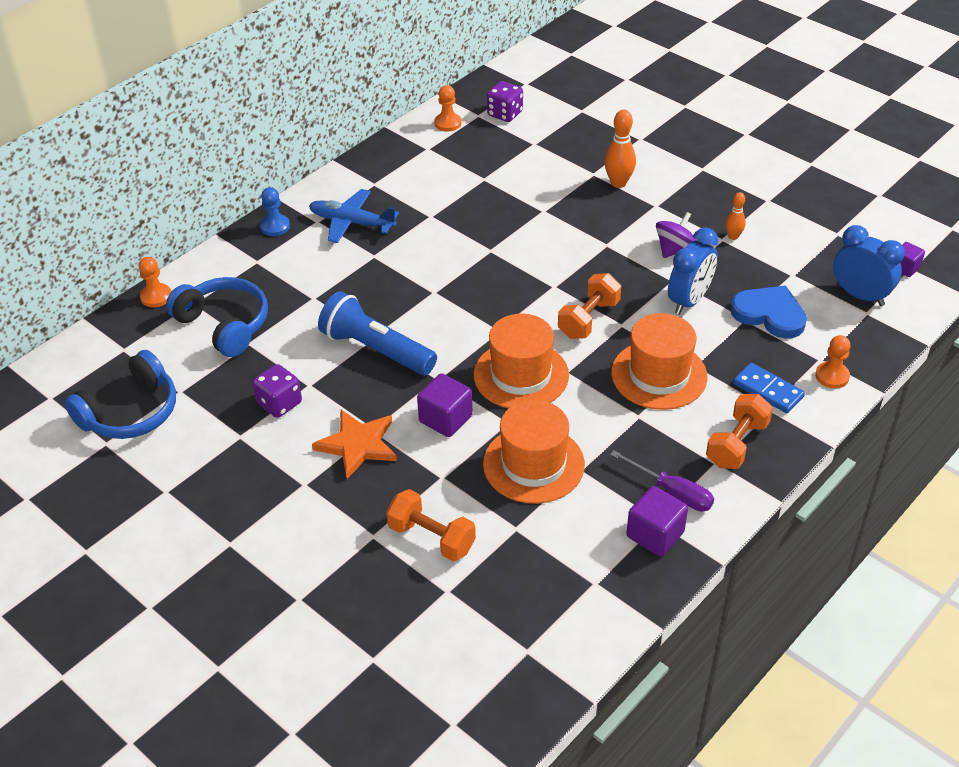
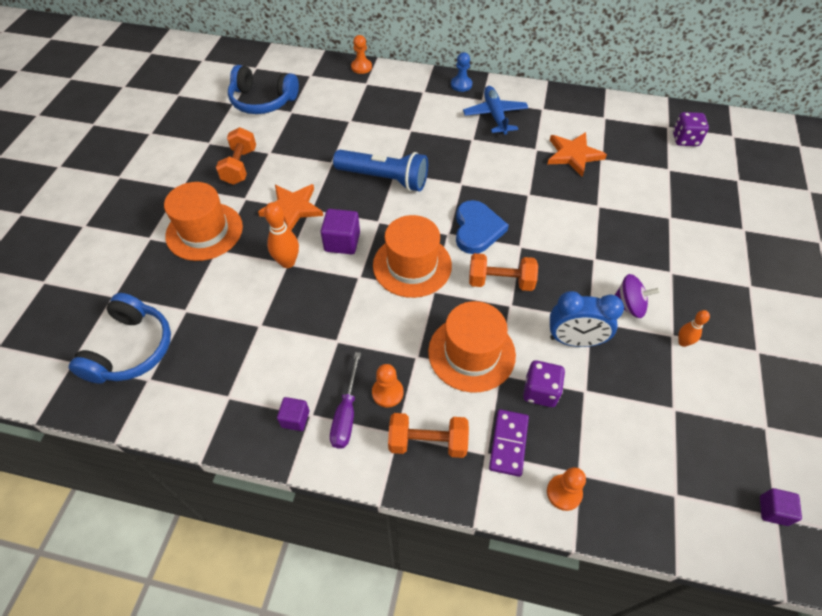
camera: 60 degrees right, 10 degrees up
blue headphones [166,277,268,357] -> blue headphones moved to [69,293,171,384]
purple dice [252,364,302,418] -> purple dice moved to [523,360,565,407]
blue flashlight [318,291,437,375] -> blue flashlight turned 105 degrees clockwise [333,150,428,191]
orange dumbbell [386,489,476,561] -> orange dumbbell moved to [216,127,256,185]
orange pawn [434,85,461,132] -> orange pawn moved to [372,364,403,408]
orange hat [483,400,585,504] -> orange hat moved to [164,182,243,261]
orange bowling pin [604,110,636,188] -> orange bowling pin moved to [264,202,299,268]
purple cube [626,486,688,556] -> purple cube [277,397,309,431], size x0.62
blue heart [730,285,807,339] -> blue heart moved to [456,200,509,254]
blue domino [733,363,805,413] -> purple domino [489,409,529,477]
blue clock [833,225,905,306] -> none
none -> orange star [547,132,607,177]

